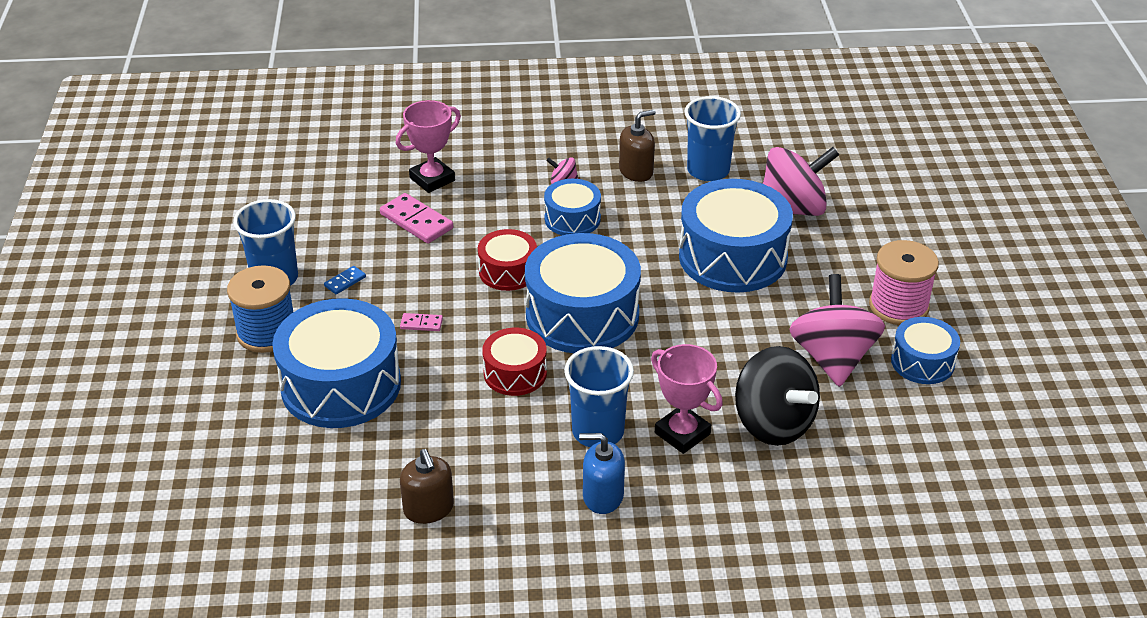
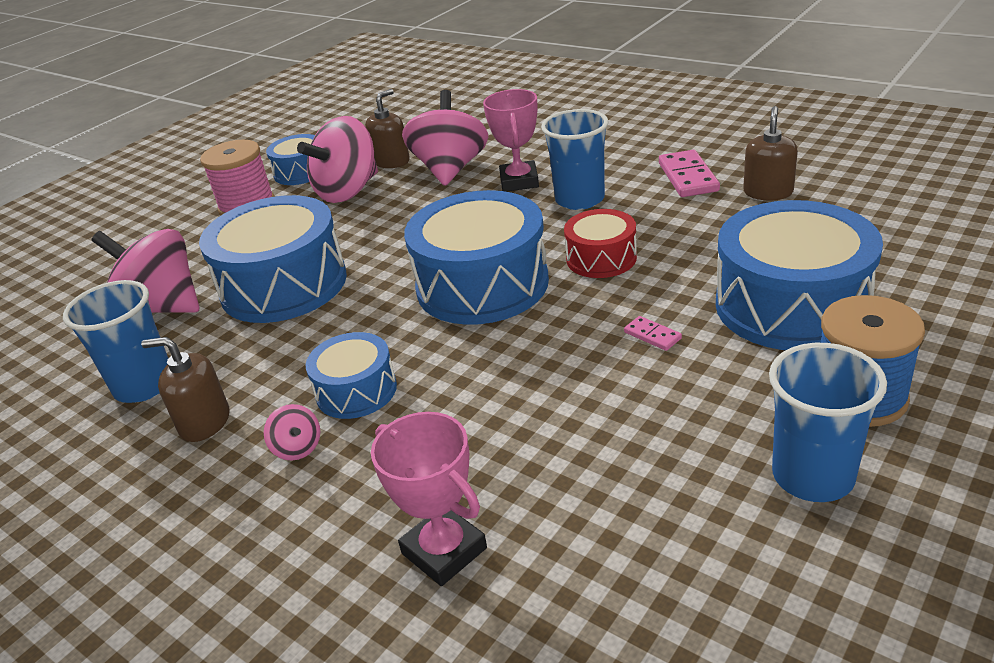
camera: 135 degrees left, 5 degrees down
blue domino [324,266,366,294] -> none
pink domino [380,193,453,244] -> pink domino moved to [659,150,720,197]
pink trophy [396,100,461,193] -> pink trophy turned 45 degrees clockwise [371,412,487,586]
red drum [478,229,537,291] -> none
blue soap dispenser [579,433,625,514] -> none
black spinning top [735,346,820,446] -> pink spinning top [402,90,488,186]
none -> brown soap dispenser [365,89,410,168]

